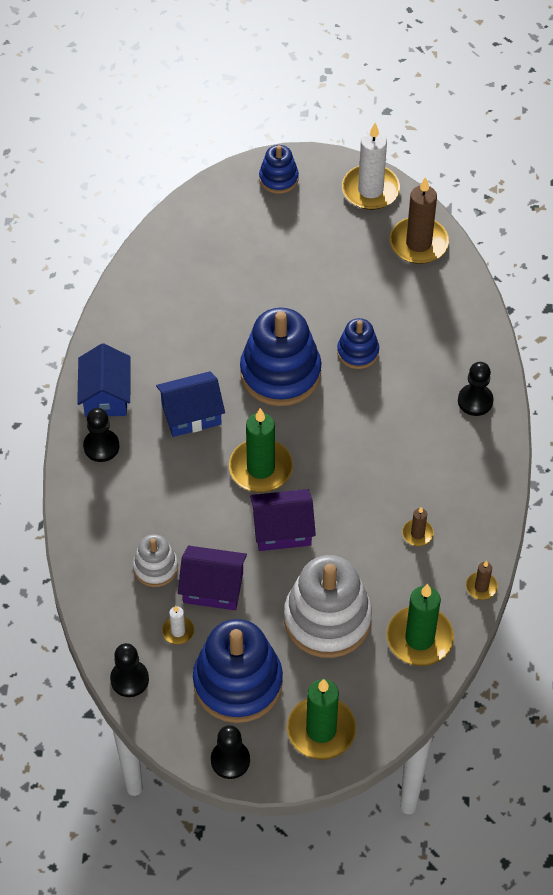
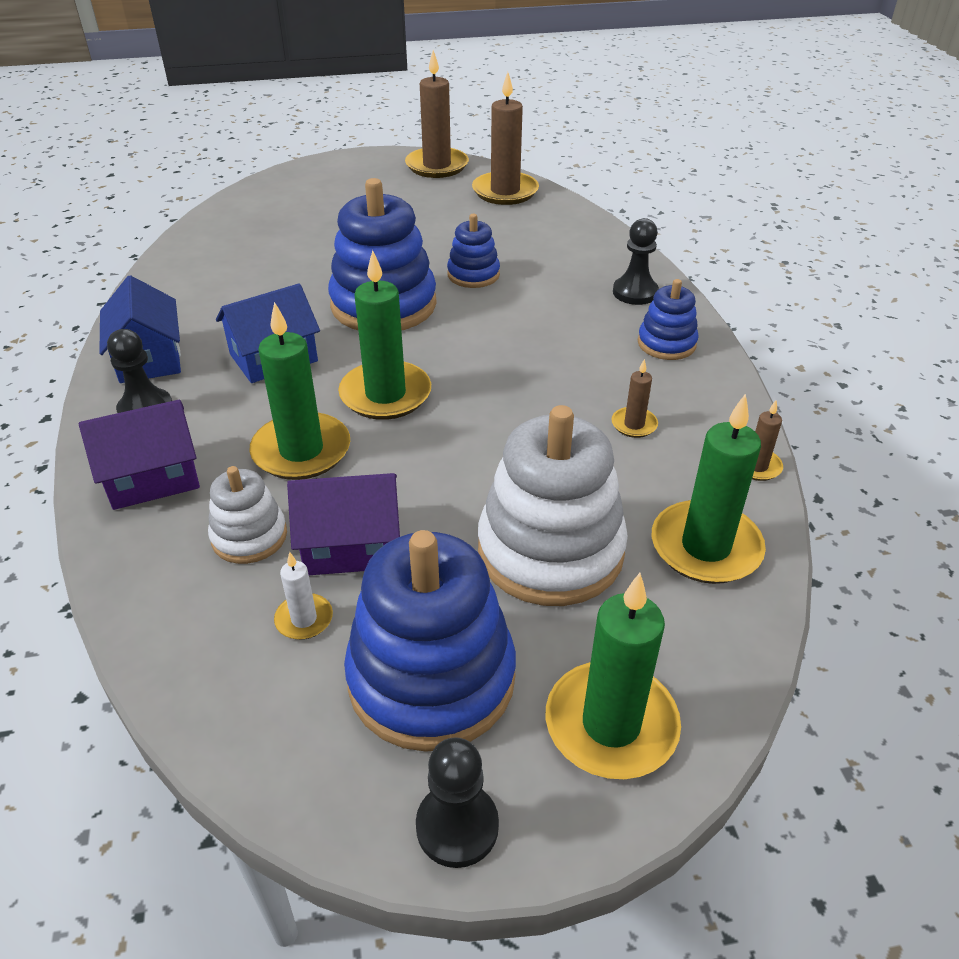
camera: 15 degrees left, 15 degrees down
black pawn [110,643,149,697] -> none
purple house [250,489,316,551] -> purple house moved to [79,400,200,510]
blue stacking toy [259,145,299,194] -> blue stacking toy moved to [638,279,699,360]
white candle [342,123,400,210] -> brown candle [405,50,469,178]
none -> green candle [249,302,350,480]

